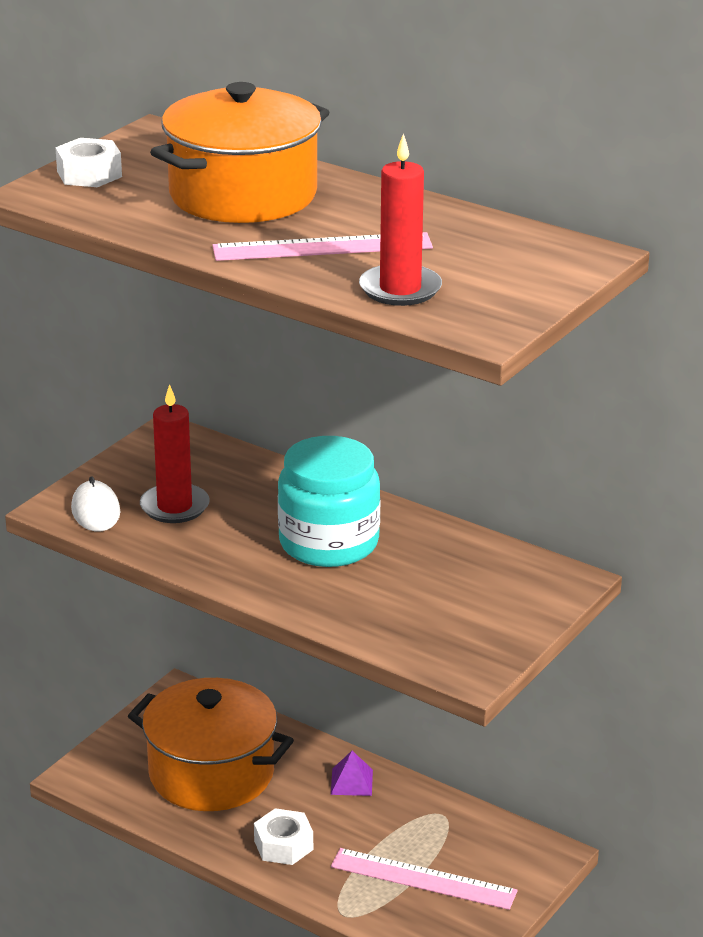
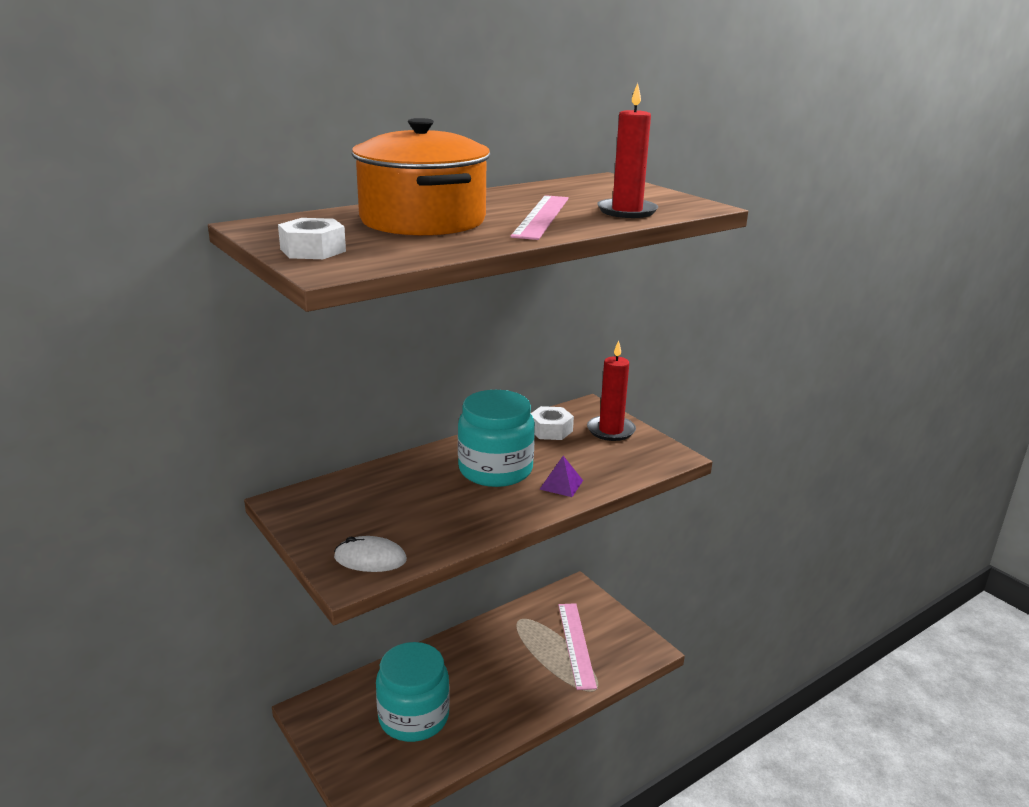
camera: 70 degrees left, 5 degrees down
orange pot [128,678,294,811] -> turquoise jar [376,642,450,742]
red candle [140,384,210,523] -> red candle moved to [587,340,636,441]
white nut [254,808,313,865] -> white nut moved to [531,406,574,440]
purple pyramid [331,751,373,796] -> purple pyramid moved to [539,456,583,497]
pink ruler [331,848,518,910] -> pink ruler turned 45 degrees counterclockwise [558,603,597,690]

